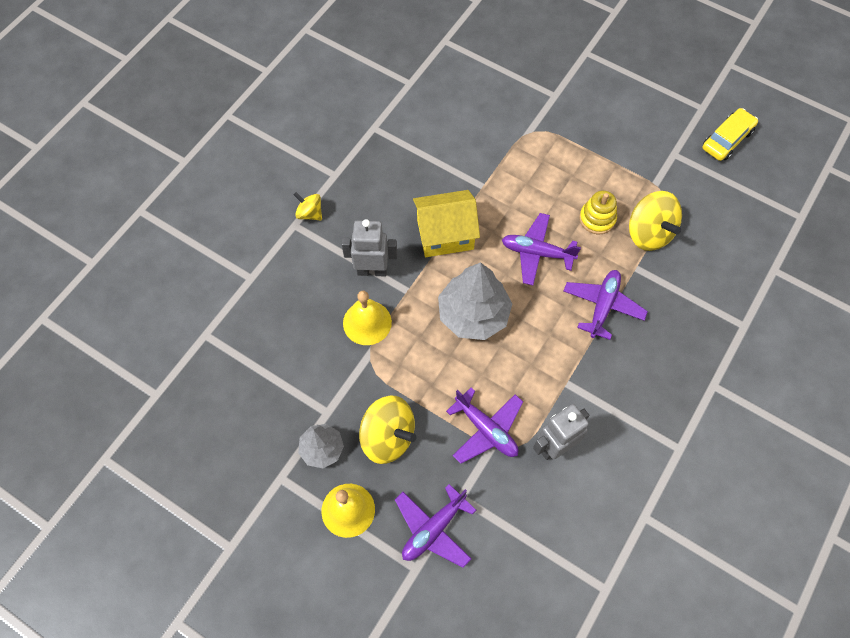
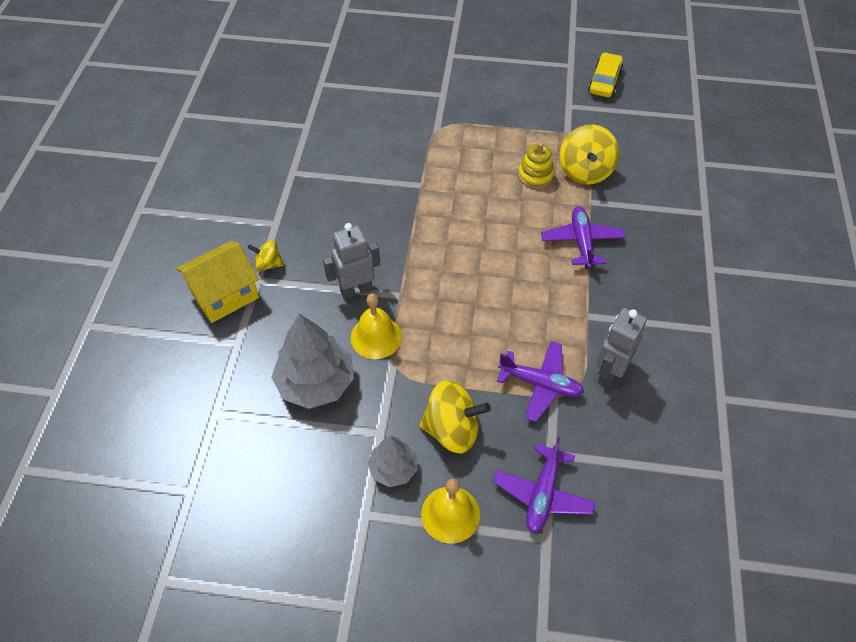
camera: 25 degrees left, 10 degrees down
yellow house [413,190,480,257] -> yellow house moved to [176,241,259,323]
grey tree [438,262,512,340] -> grey tree moved to [271,313,354,409]
purple plane [502,213,581,285] -> none
yellow spinning top [629,191,682,251] -> yellow spinning top turned 60 degrees clockwise [560,125,619,184]

